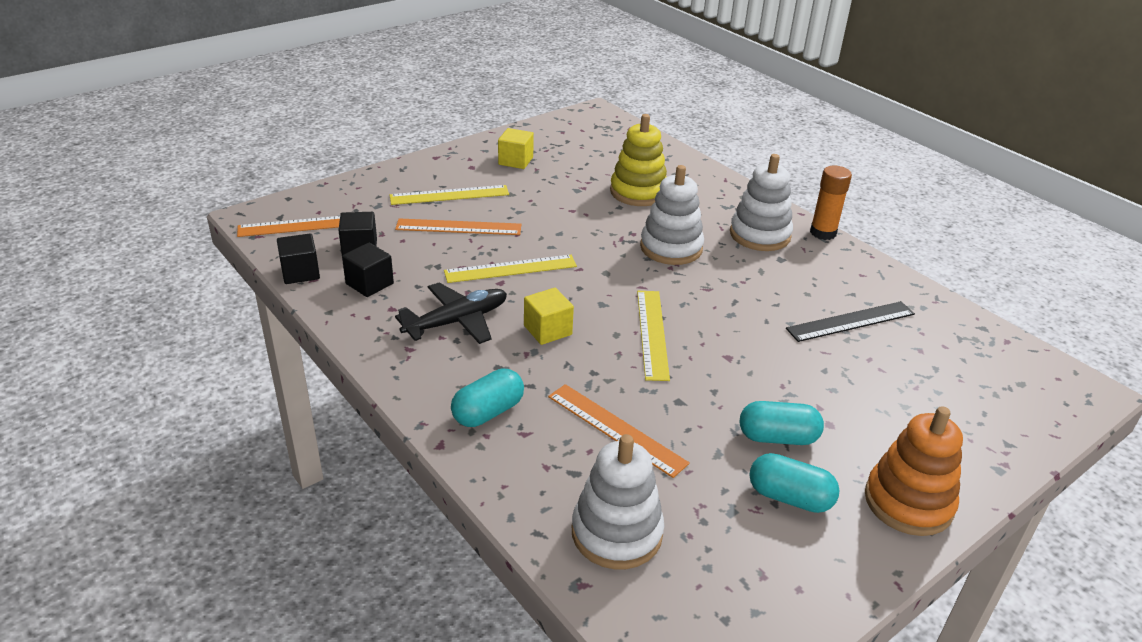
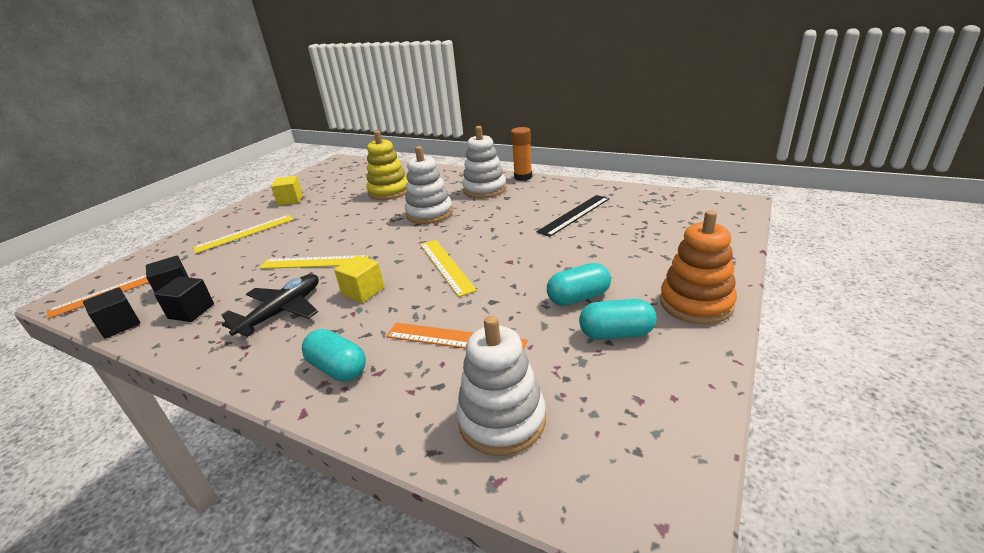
camera: 20 degrees left, 5 degrees down
orange ruler [395,218,521,235] -> none
yellow ruler [444,255,577,283] -> yellow ruler turned 45 degrees clockwise [260,255,369,269]
turquoise capsule [451,368,524,427] -> turquoise capsule turned 75 degrees counterclockwise [302,329,366,382]

